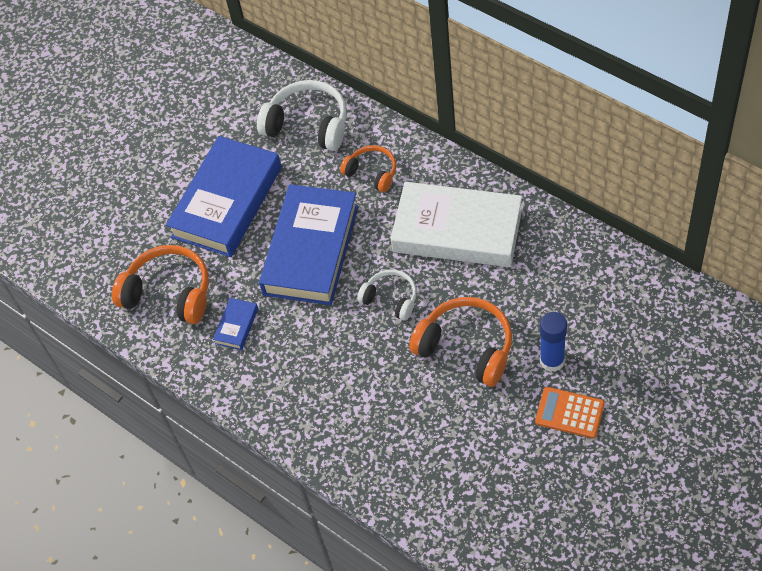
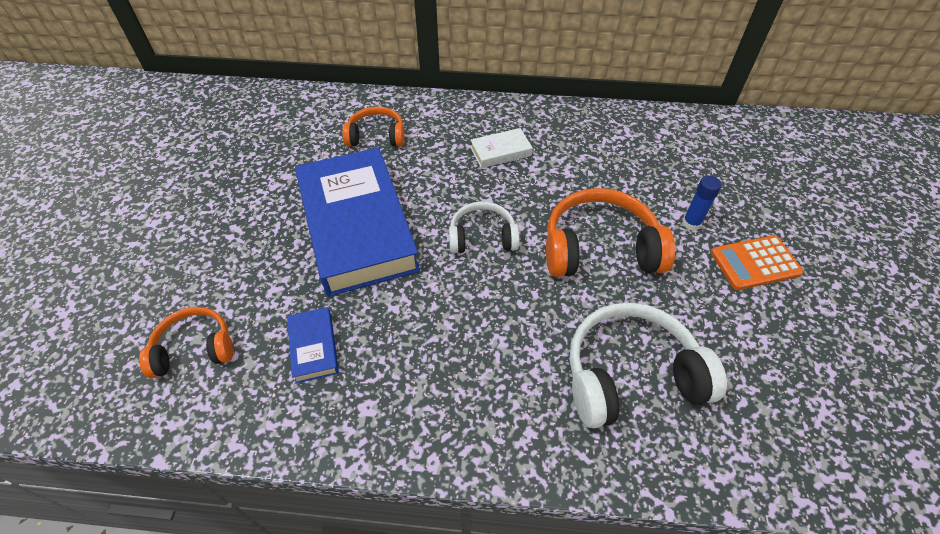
camera: 40 degrees left, 5 degrees down
orange headphones [112,245,209,324] -> orange headphones [139,307,233,378], size x0.60
blue book [166,136,282,257] -> none
white headphones [257,80,347,151] -> white headphones moved to [570,303,727,428]
white book [391,182,522,267] -> white book [470,128,533,168], size x0.40
blue glue stick [540,312,567,372] -> blue glue stick [682,176,722,231], size x0.63

